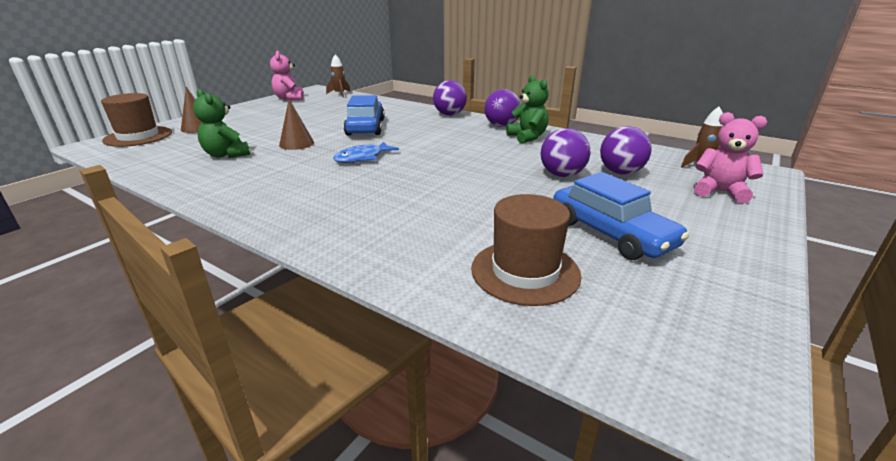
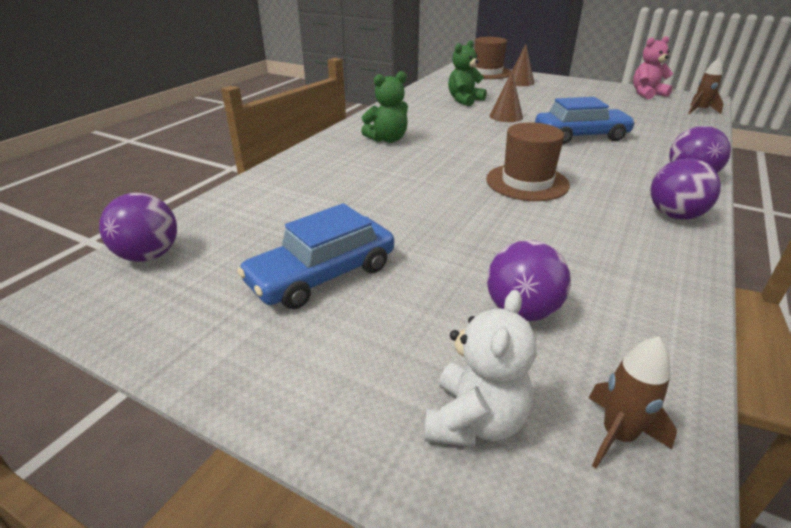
camera: 85 degrees right, 5 degrees up
blue fish [333,142,399,163] -> none
brown hat [471,194,582,306] -> brown hat moved to [486,122,570,201]
green teddy bear [506,75,549,143] -> green teddy bear moved to [361,71,408,143]
purple ball [541,128,590,177] -> purple ball moved to [99,193,177,262]
pink teddy bear [694,112,767,204] -> white teddy bear [425,290,537,447]

